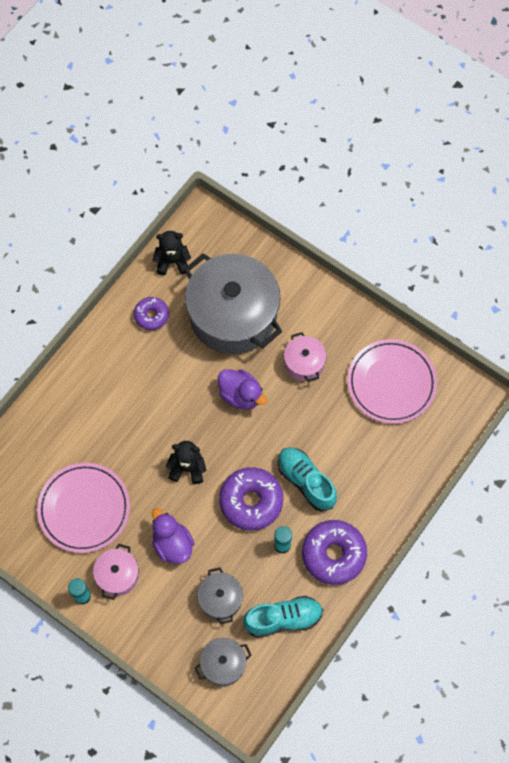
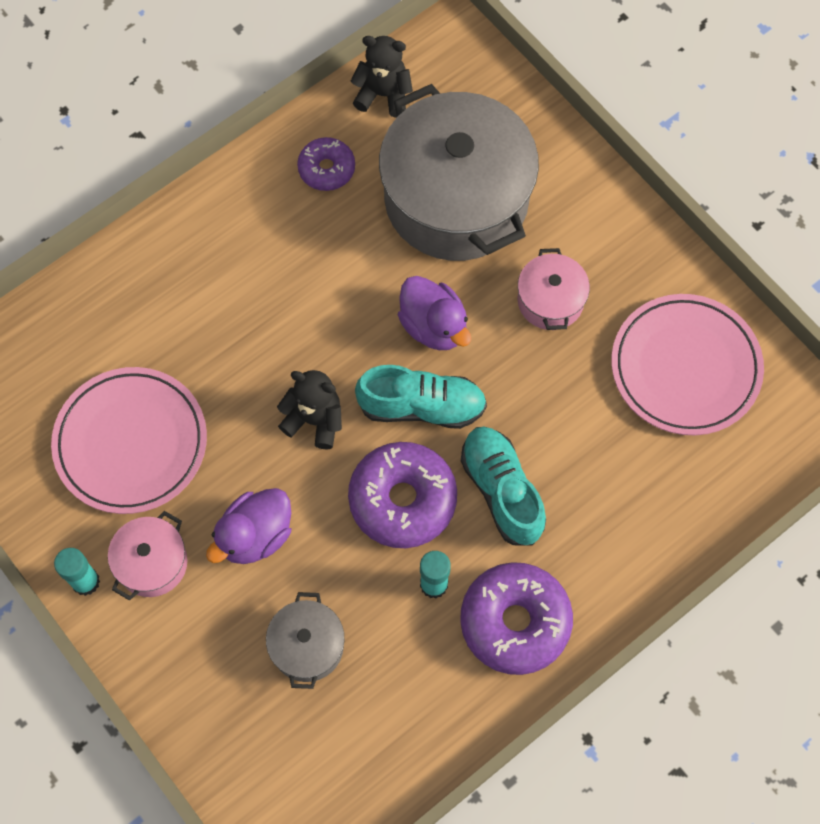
camera: 15 degrees right, 0 degrees up
purple duck [152,508,194,564] -> purple duck turned 120 degrees counterclockwise [206,488,291,564]
grey pot [195,638,252,686] -> none
turquoise shoe [243,596,323,638] -> turquoise shoe moved to [355,365,487,429]

